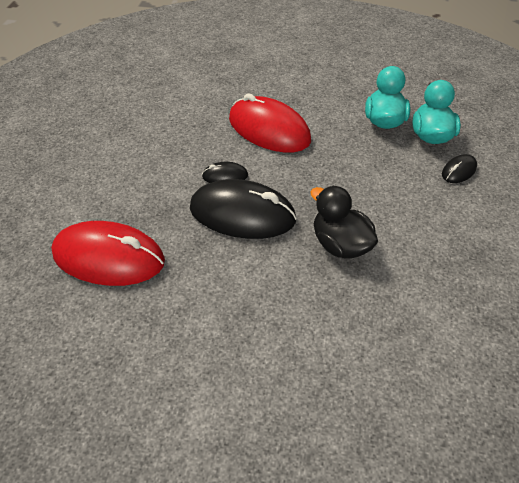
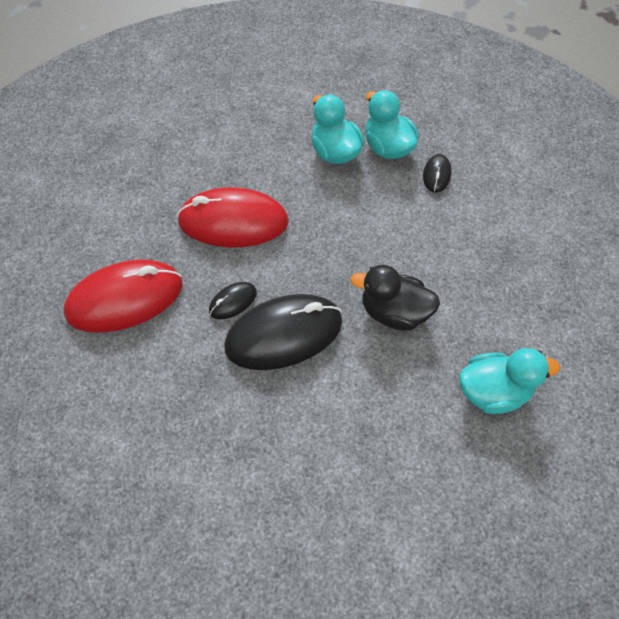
camera: 35 degrees left, 10 degrees up
red mouse [51,221,165,286] -> red mouse moved to [64,259,183,333]
none -> turquoise duck [460,348,560,414]

